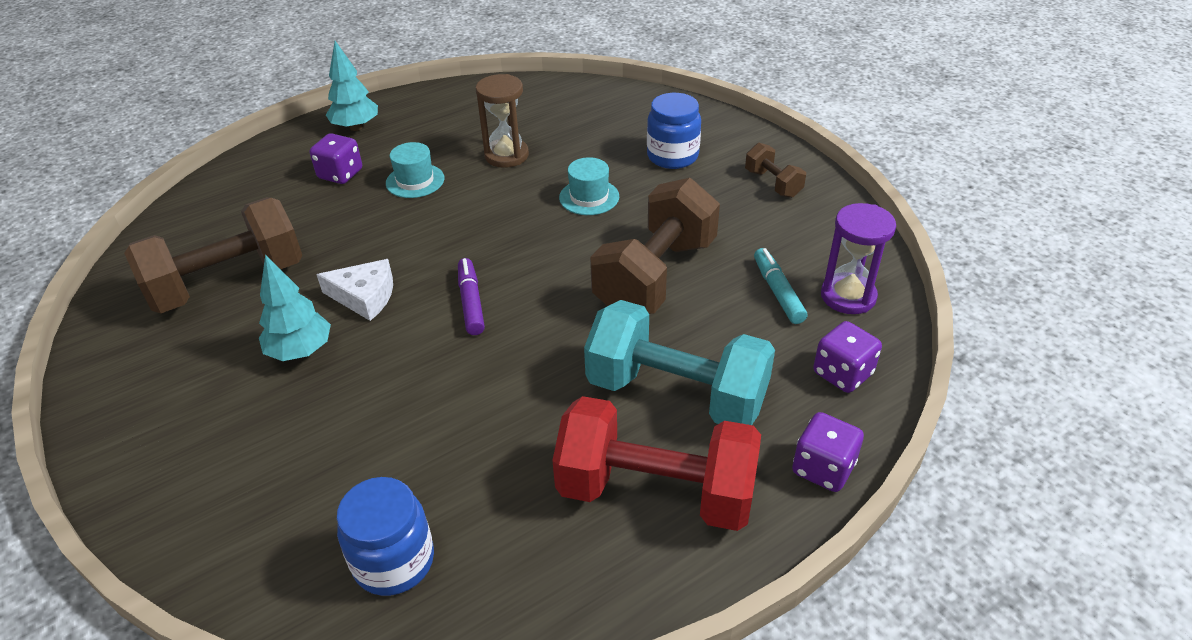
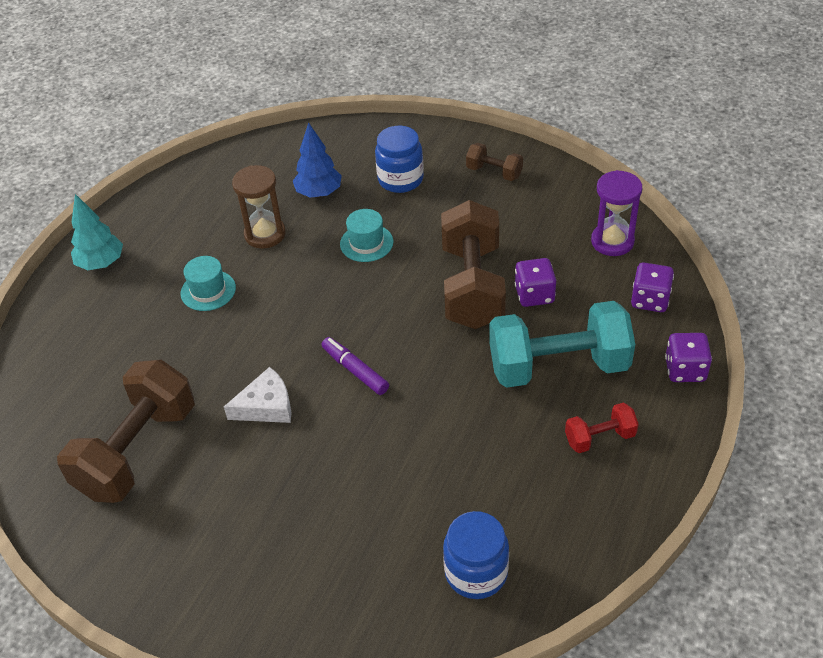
camera: 30 degrees left, 5 degrees up
turquoise tree [259,255,331,361] -> none
purple dice [310,133,362,184] -> purple dice moved to [515,258,556,307]
red dumbbell [552,396,761,531] -> red dumbbell [565,402,639,453], size x0.47
turquoise marker [754,248,807,324] -> none
none -> blue tree [293,122,342,198]

